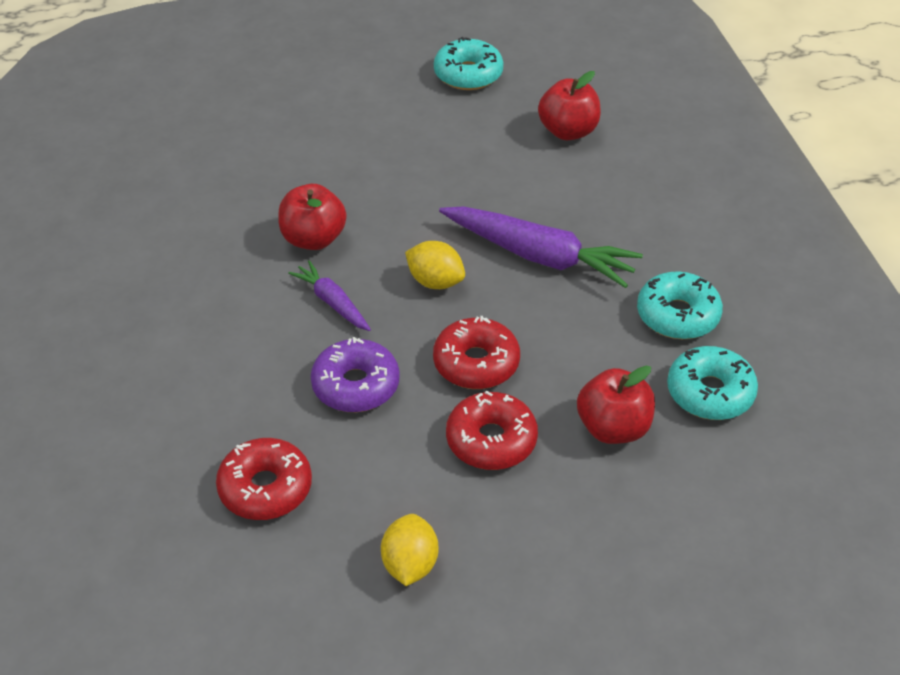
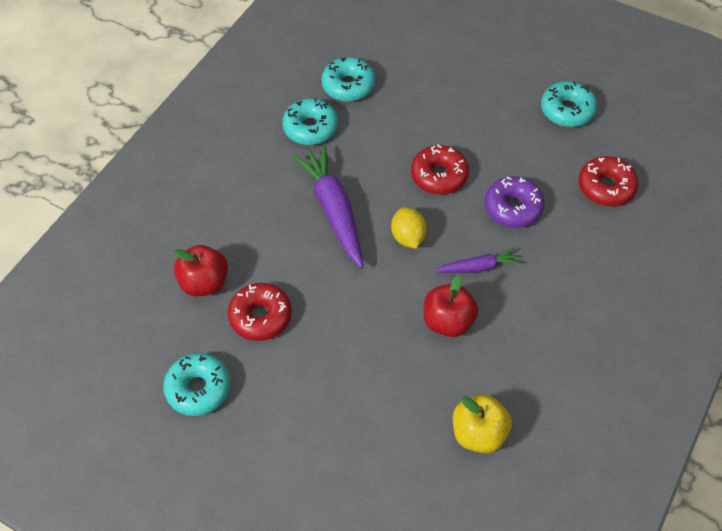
camera: 135 degrees left, 10 degrees up
purple carrot [288,260,371,331] -> purple carrot turned 105 degrees counterclockwise [435,247,521,273]
yellow lemon [381,514,438,586] -> turquoise donut [541,81,597,127]
red donut [446,390,538,470] -> red donut moved to [228,283,292,341]
red apple [577,365,655,444] -> none
none -> yellow apple [453,394,512,453]

